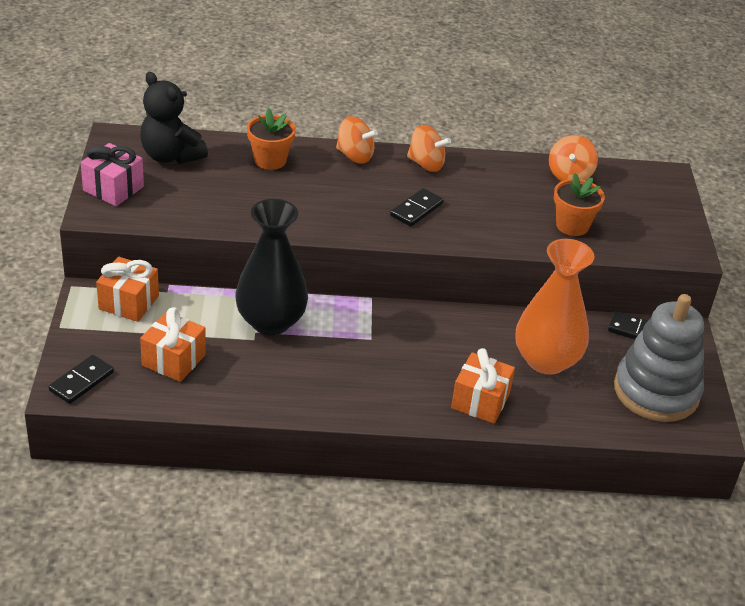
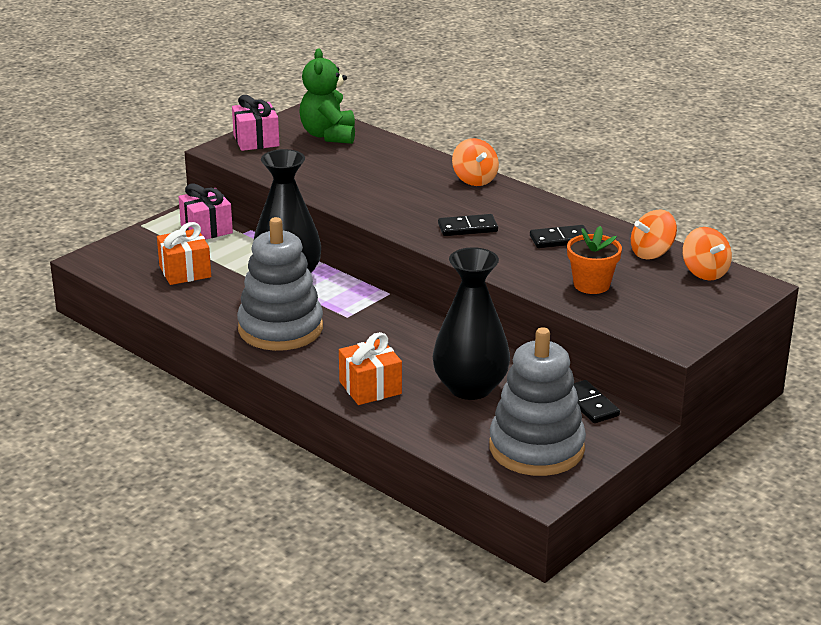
camera: 45 degrees right, 10 degrees down
black domino [49,355,114,404] -> black domino moved to [530,225,589,248]
orange gift [96,257,159,322] -> pink gift [179,184,233,240]
black teddy bear [140,72,208,164] -> green teddy bear [299,49,355,144]
orange flower pot [247,108,296,170] -> none
orange spinning top [407,125,451,172] -> orange spinning top moved to [682,227,732,281]
orange vase [515,239,594,375] -> black vase [433,247,510,400]
none -> grey stacking toy [237,217,323,351]

